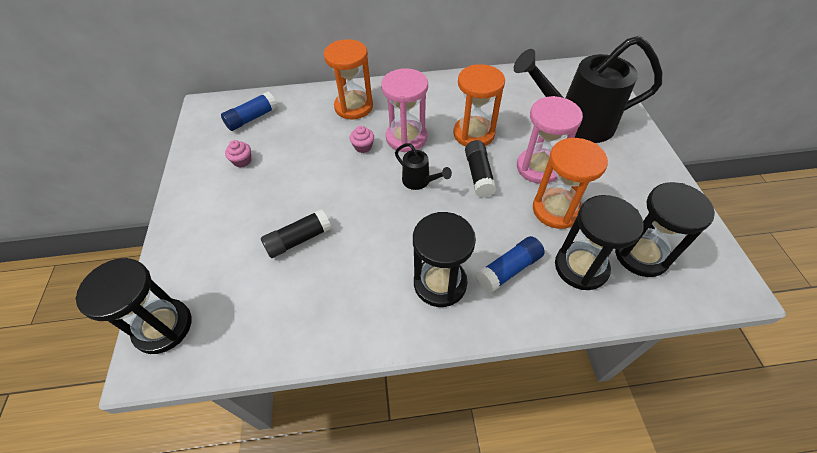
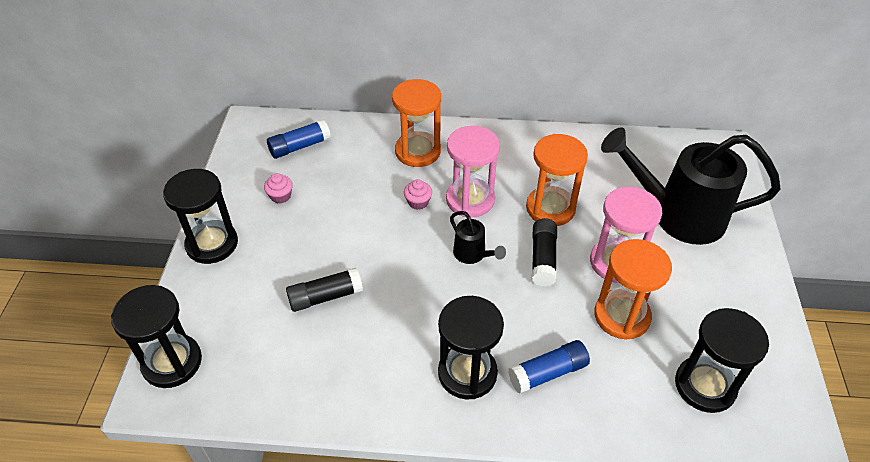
camera: 10 degrees right, 5 degrees down
black hourglass [555,195,644,290] -> black hourglass moved to [163,169,238,264]

